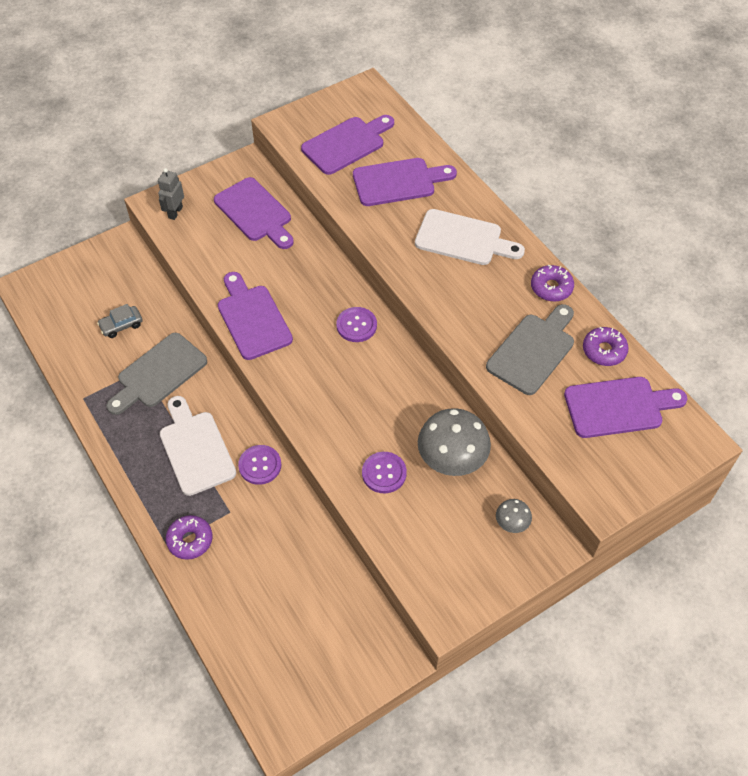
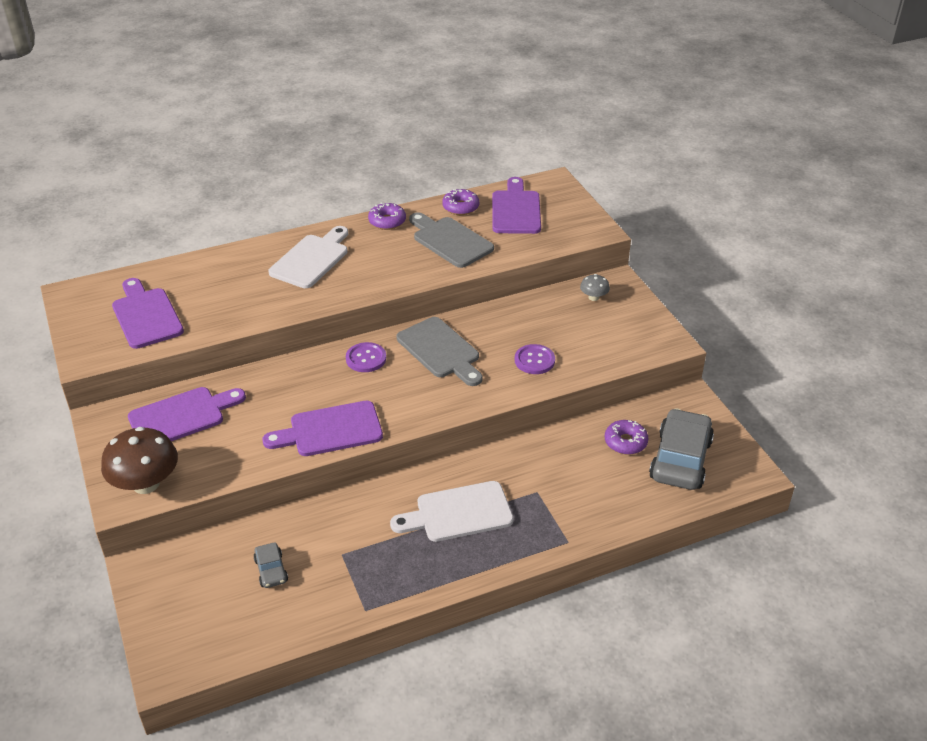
camera: 80 degrees left, 15 degrees down
grey cutting board [106,333,207,415] -> grey cutting board moved to [397,317,483,386]
grey robot [158,168,184,220] -> brown mushroom [101,427,178,494]
purple donut [166,515,213,560] -> purple donut moved to [605,420,648,455]
purple button [238,445,281,485] -> none
purple cutting board [353,158,457,206] -> none
grey mushroom [418,408,491,476] -> none
none -> grey car [649,408,714,490]

